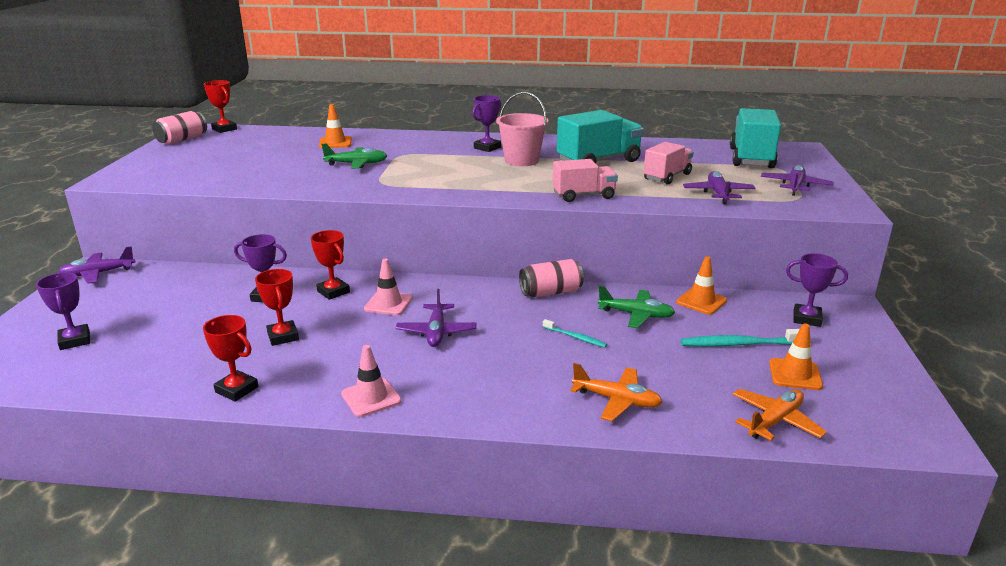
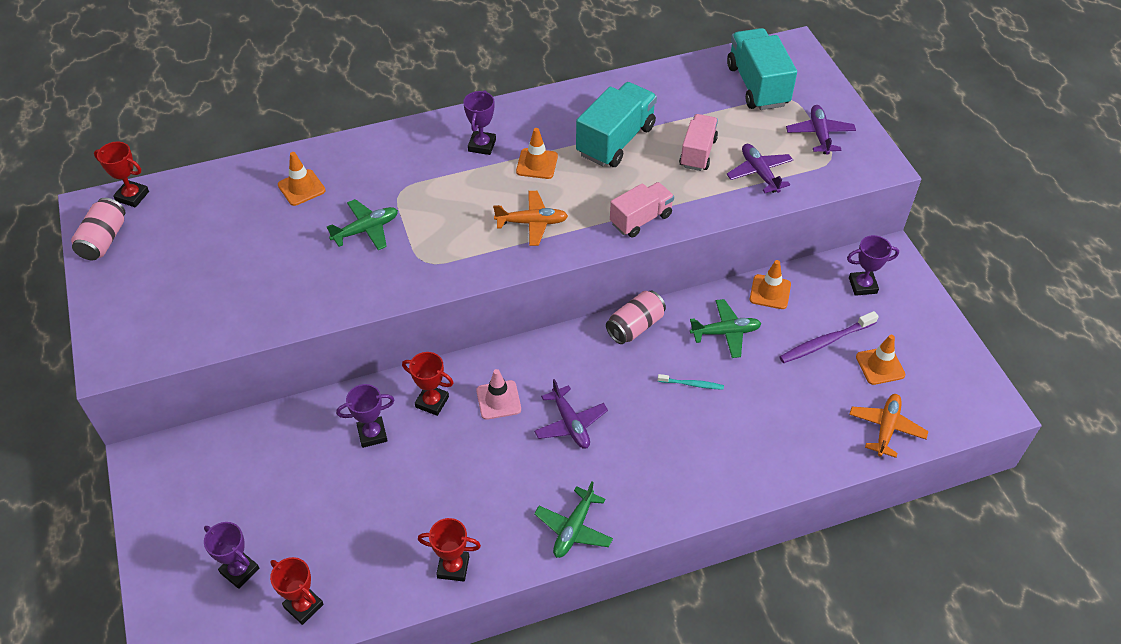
camera: 25 degrees left, 25 degrees up
purple plane [58,246,135,284] -> none
red trophy [255,269,299,346] -> red trophy moved to [270,557,324,625]
pink traffic cone [341,345,402,417] -> green plane [534,481,613,558]
pink bucket [496,92,548,166] -> orange traffic cone [516,128,558,179]
orange plane [570,363,663,421] -> orange plane moved to [493,191,568,246]
turquoise toothbrush [681,329,800,347] -> purple toothbrush [779,311,879,363]

